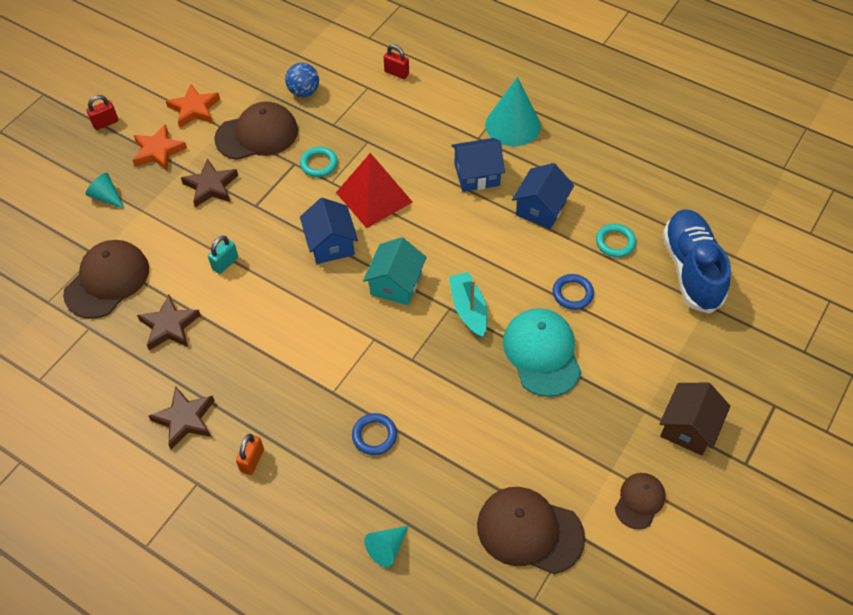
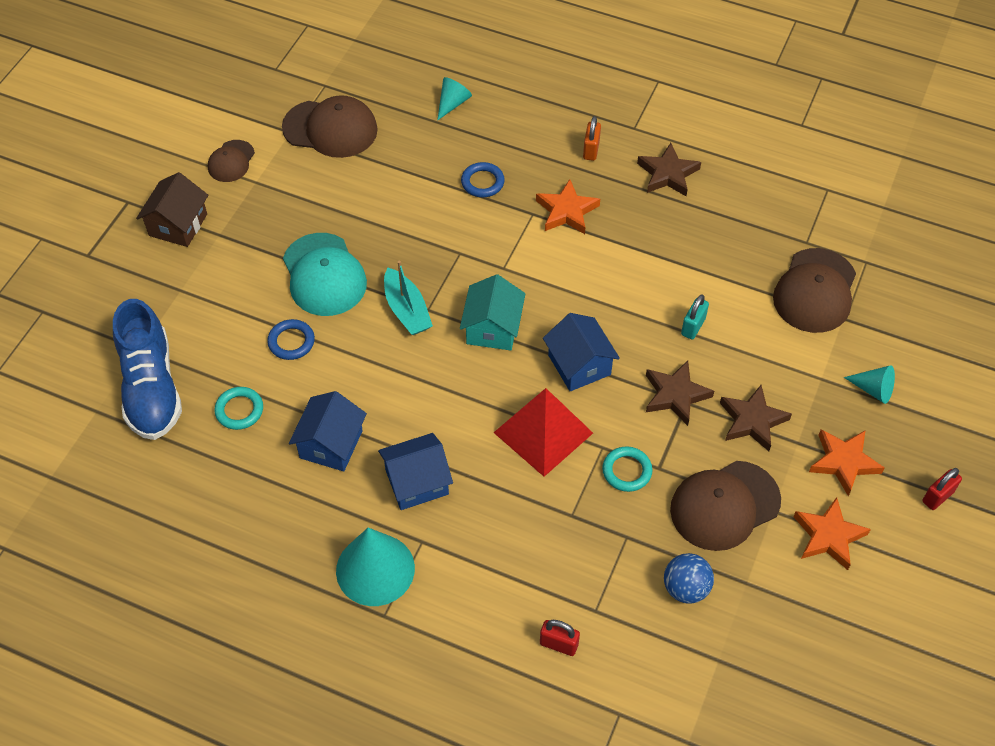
camera: 170 degrees right, 0 degrees up
brown star [137,295,201,350] -> brown star moved to [646,361,714,426]
none -> orange star [536,179,600,234]

